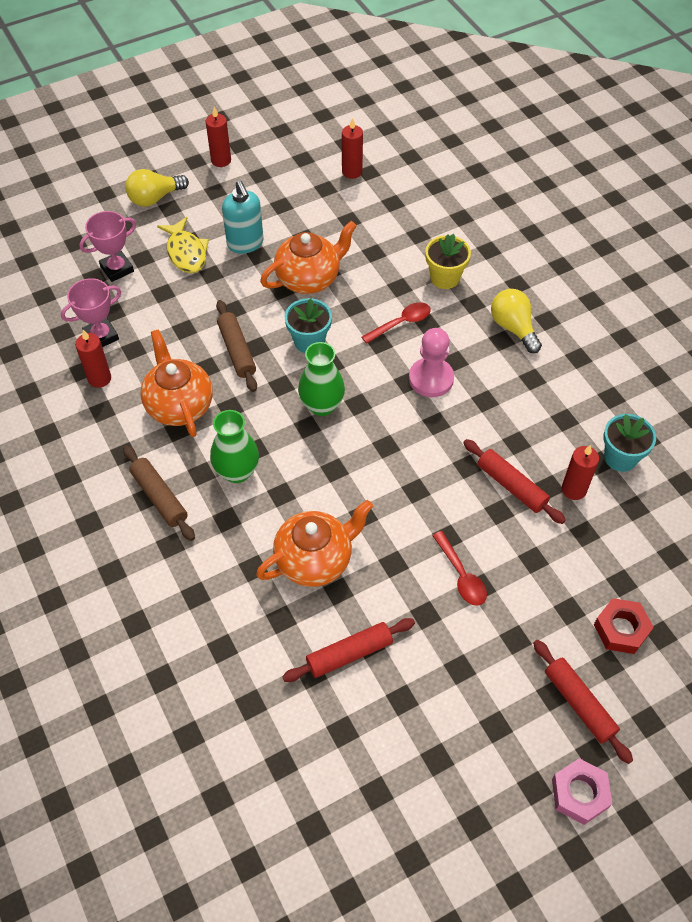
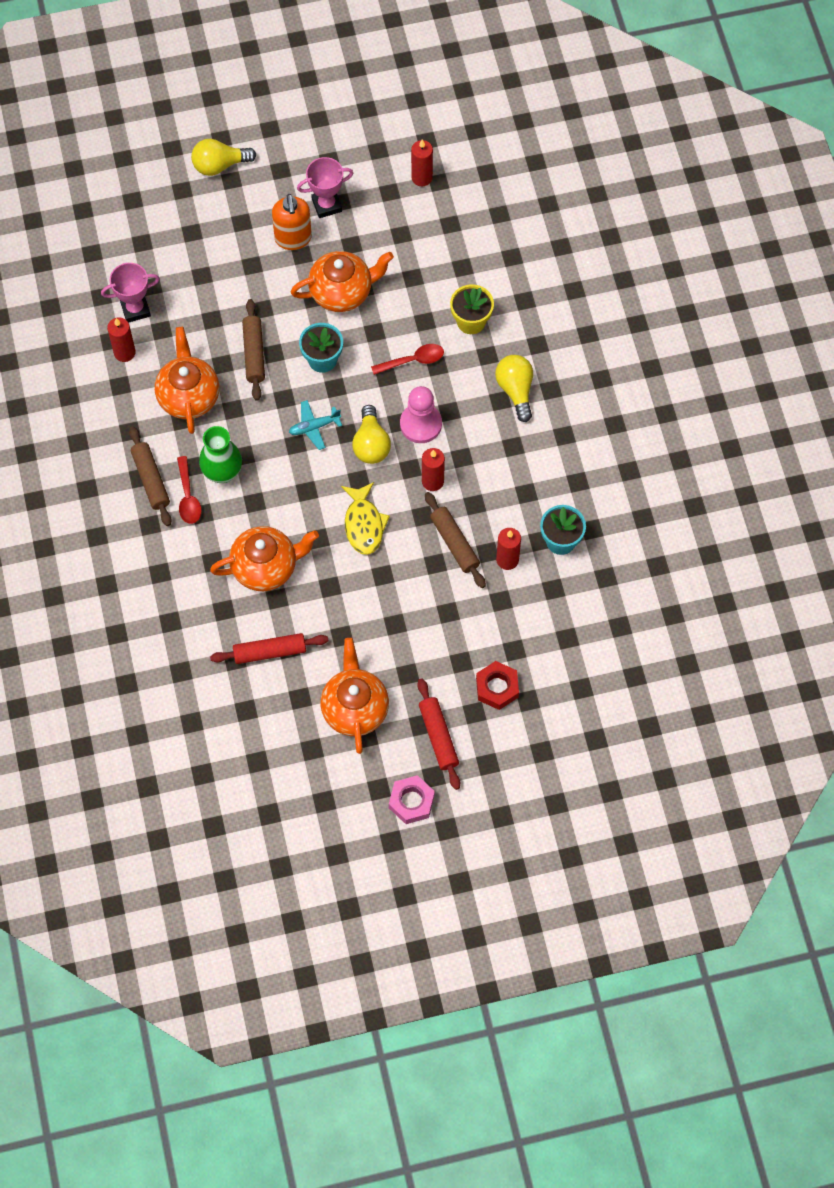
camera: 15 degrees right, 10 degrees up
pink trophy [79,211,136,282] -> pink trophy moved to [297,157,353,218]
yellow fish [157,217,209,273] -> yellow fish moved to [341,482,390,555]
red candle [206,107,231,167] -> red candle moved to [422,448,445,491]
turquoise soap dispenser [222,180,263,254] -> orange soap dispenser [272,194,312,250]
green vase [298,342,345,416] -> turquoise plane [289,400,342,450]
red spoon [432,531,487,606] -> red spoon moved to [177,456,202,524]
red rolling pin [463,439,566,524] -> brown rolling pin [425,492,486,588]
none -> orange teapot [320,638,389,754]
none -> yellow light bulb [352,405,391,464]

